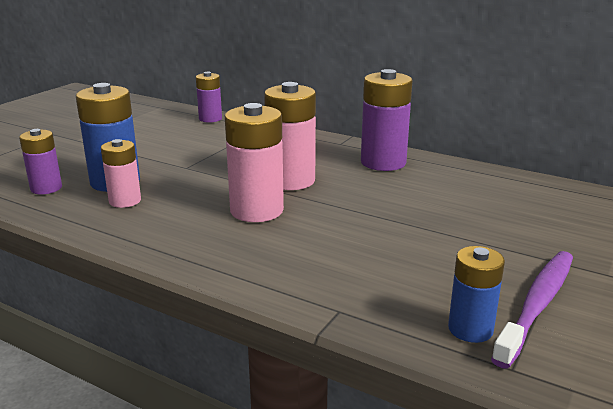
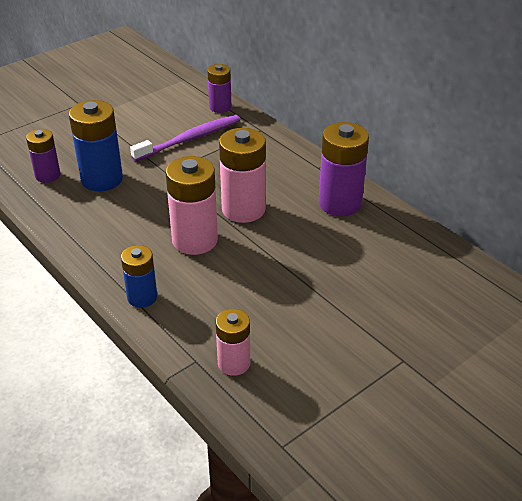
camera: 20 degrees right, 15 degrees up
pink battery [101,139,141,208] -> pink battery moved to [216,309,250,376]
blue battery [448,246,505,343] -> blue battery moved to [121,245,157,308]
purple toothbrush [491,251,573,369] -> purple toothbrush moved to [130,115,240,161]

